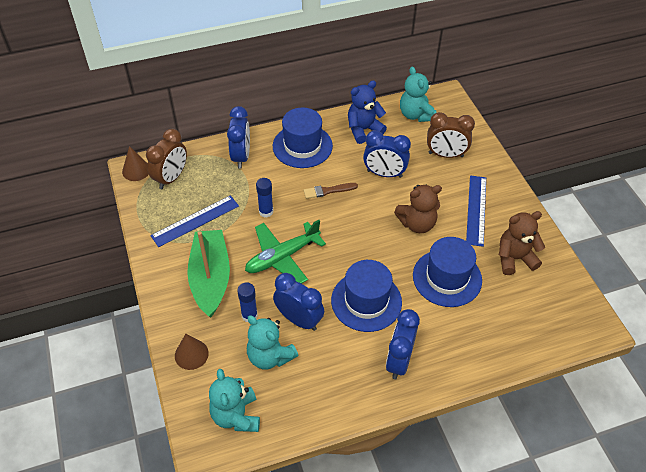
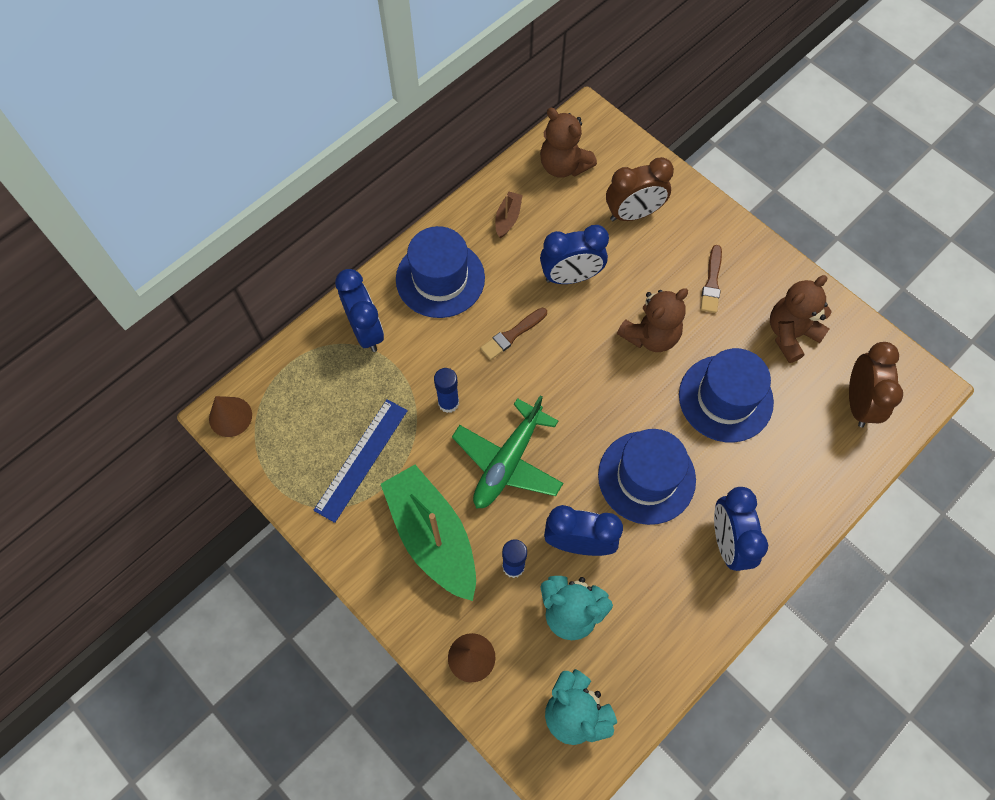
camera: 25 degrees left, 15 degrees up
brown clock [146,129,187,189] -> brown clock moved to [849,342,903,427]
blue teddy bear [348,80,387,144] -> brown boat [495,192,523,238]
turquoise teddy bear [400,67,437,122] -> brown teddy bear [540,108,597,178]
blue ruler [466,175,486,247] -> brown brush [700,245,722,313]

